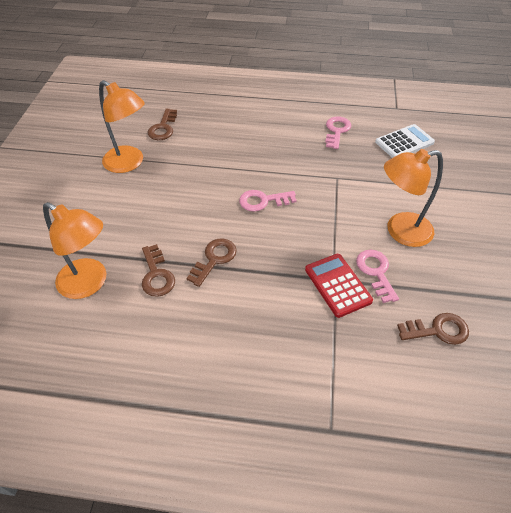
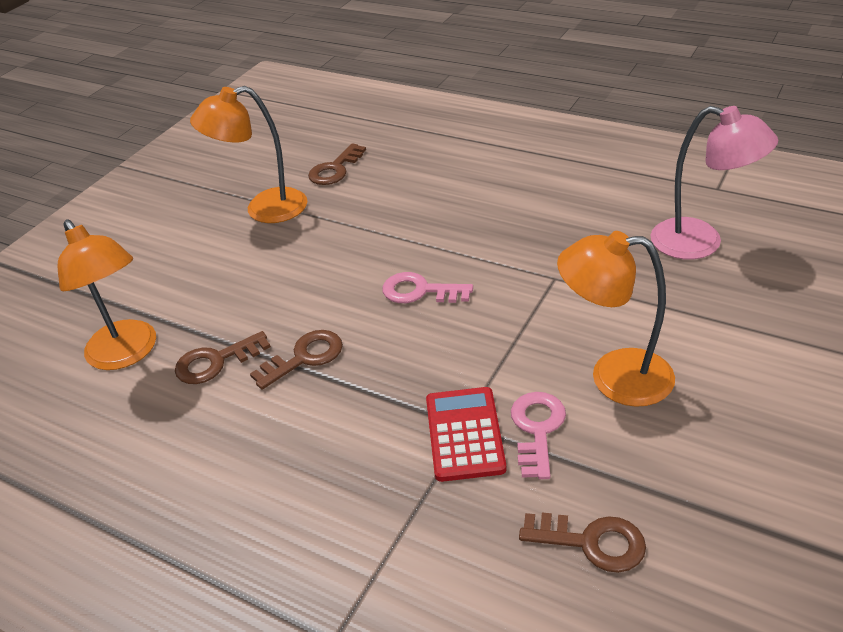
camera: 25 degrees right, 10 degrees down
orange lamp [99,80,145,173] -> orange lamp turned 105 degrees clockwise [190,86,307,223]
brown key [142,244,175,297] -> brown key turned 60 degrees clockwise [175,331,271,384]
pink key [325,117,351,149] -> none
white calculator [375,124,435,158] -> pink lamp [651,106,778,259]

